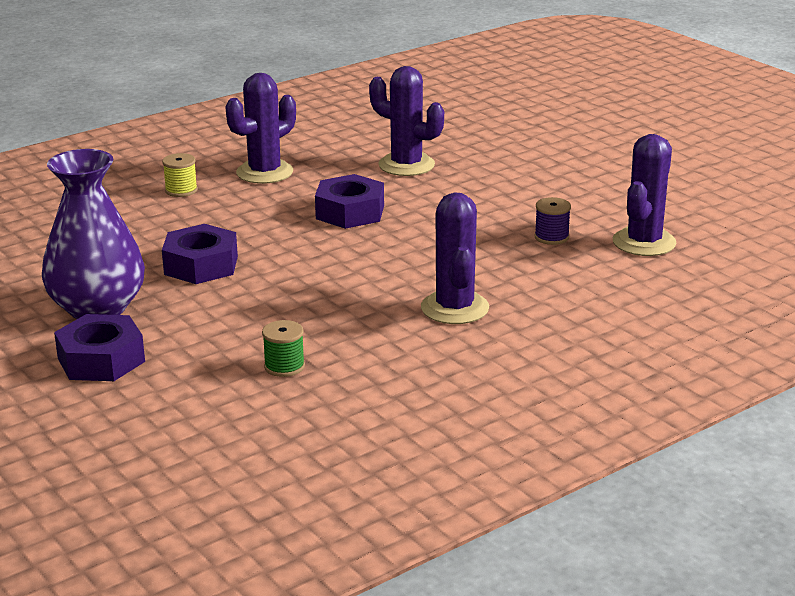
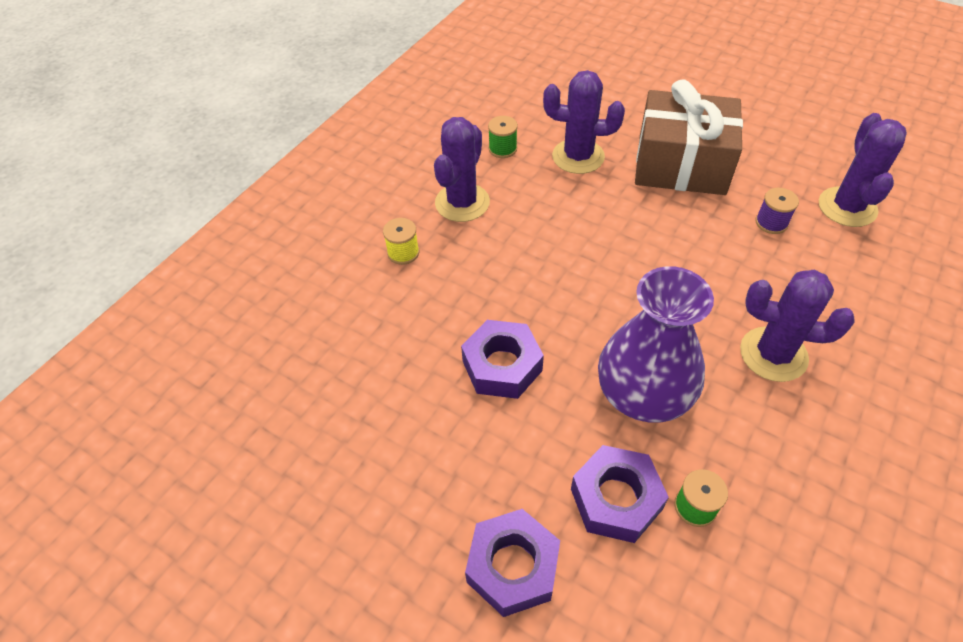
camera: 20 degrees left, 25 degrees up
purple vase [42,149,145,319] -> purple vase moved to [598,266,714,423]
purple nut [315,174,384,229] -> purple nut moved to [571,445,669,543]
purple cactus [421,192,489,324] -> purple cactus turned 45 degrees counterclockwise [740,269,855,382]
none -> green spool [488,116,518,158]
none -> brown gift [635,80,743,195]

